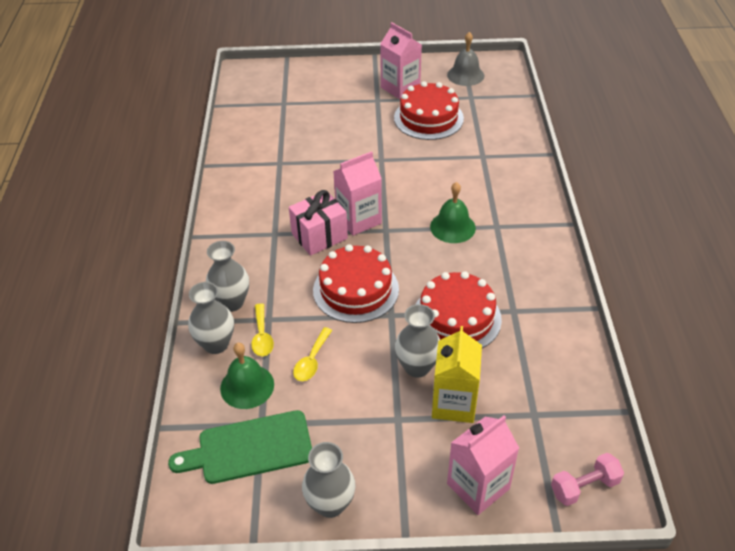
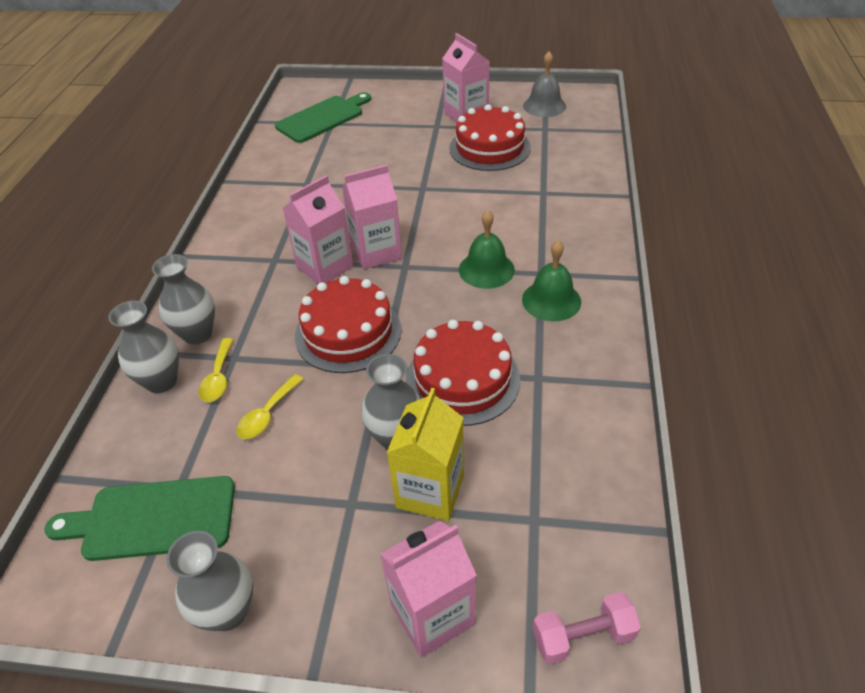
camera: 10 degrees right, 0 degrees up
green bell [220,343,274,409] -> green bell moved to [522,240,581,321]
pink gift [289,190,348,256] -> pink carton [282,175,354,284]
none -> green cutting board [275,92,371,143]

